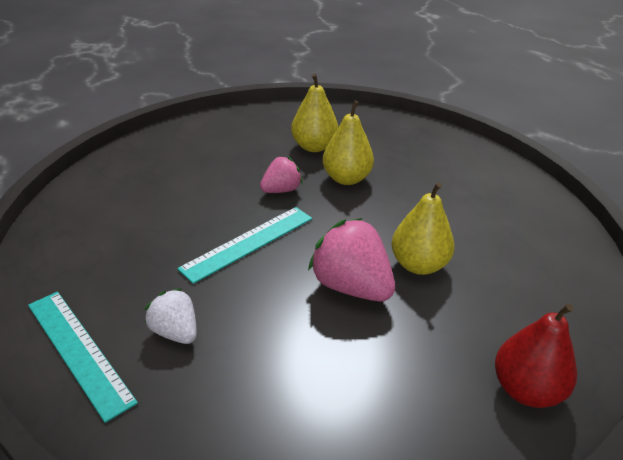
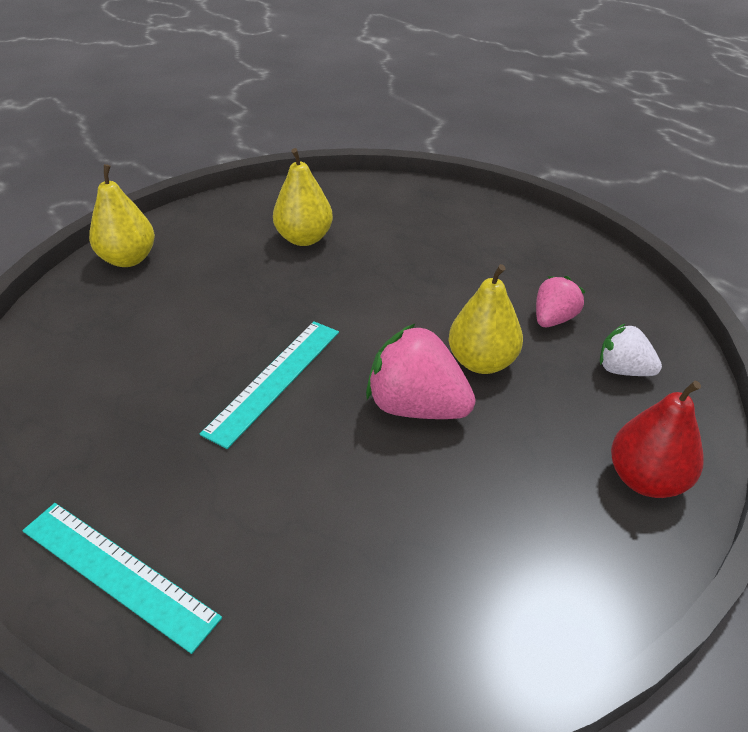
camera: 15 degrees left, 5 degrees up
white strawberry [145,288,197,344] -> white strawberry moved to [600,323,662,376]
pink strawberry [260,156,303,193] -> pink strawberry moved to [536,276,585,327]
yellow pear [322,100,374,185] -> yellow pear moved to [89,164,155,267]

